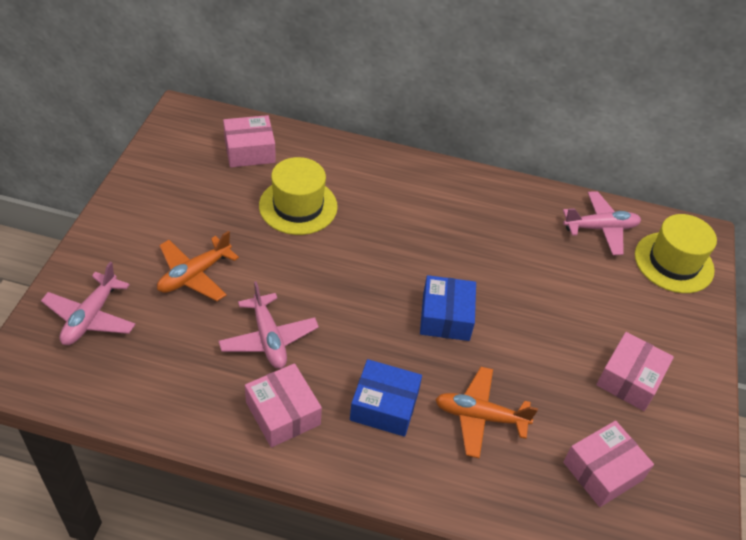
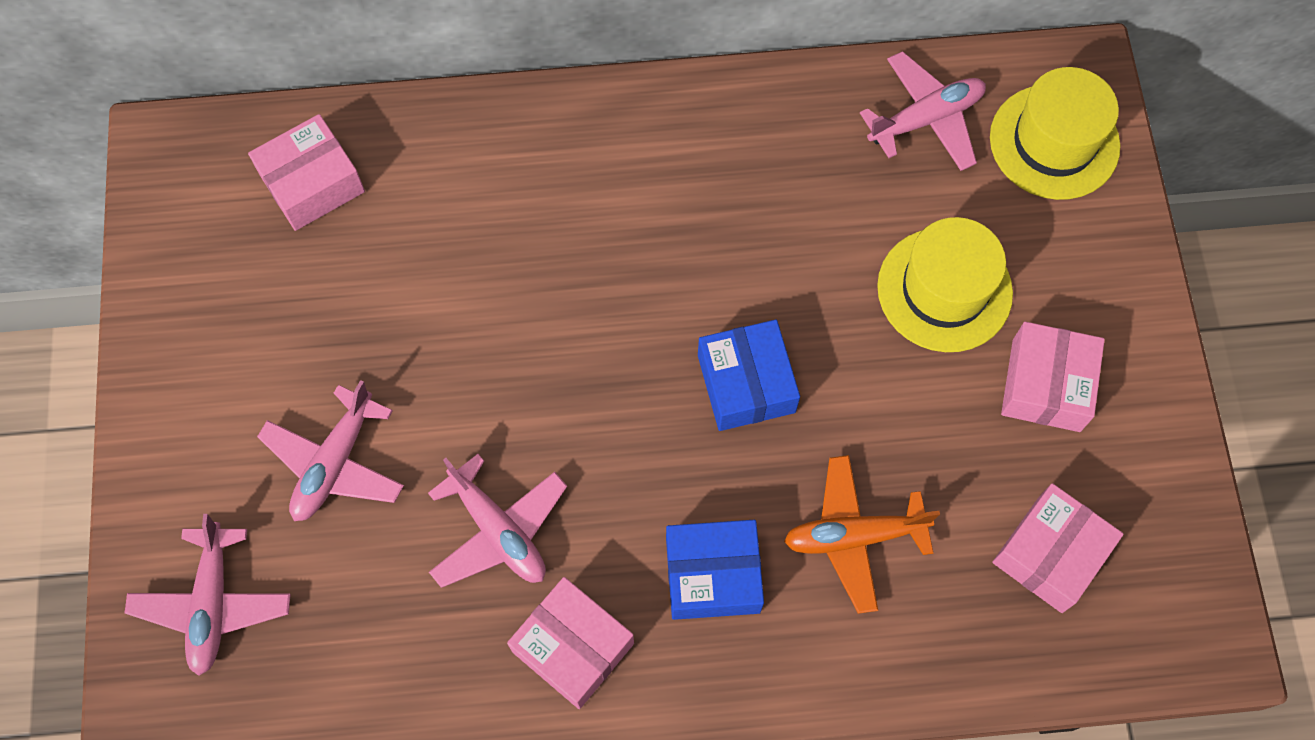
camera: 15 degrees left, 20 degrees up
orange plane [157,231,239,301] -> pink plane [257,380,404,521]
yellow hat [259,157,338,235] -> yellow hat moved to [877,217,1013,352]

